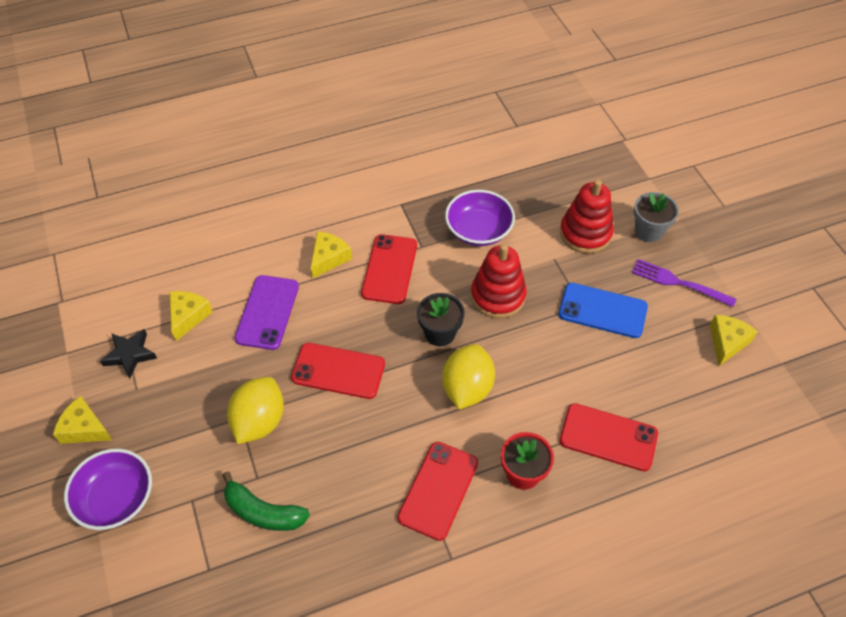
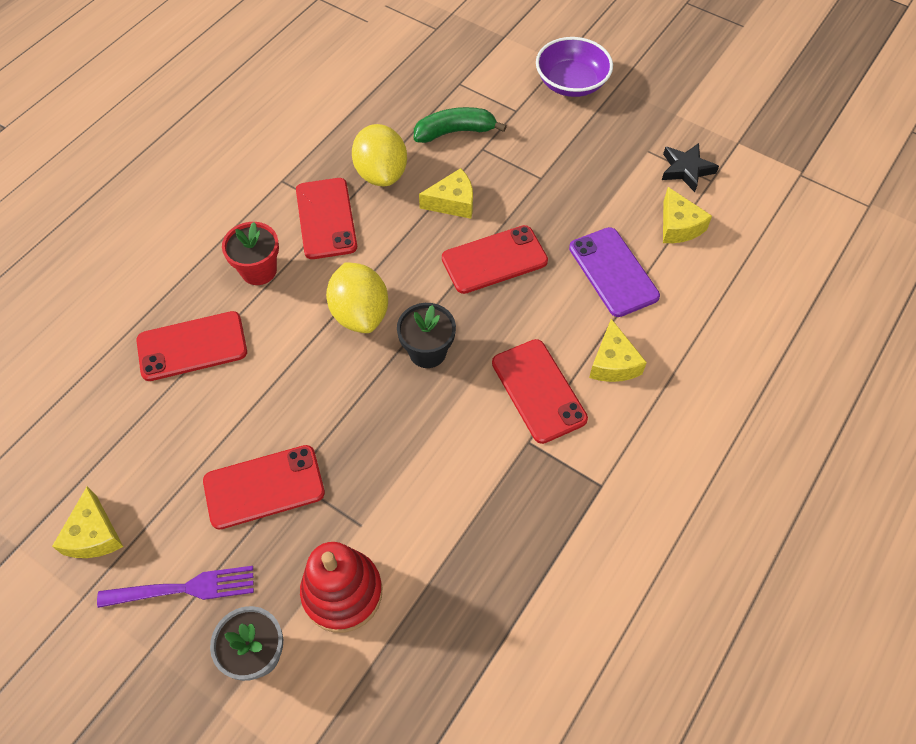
camera: 145 degrees right, 5 degrees up
yellow cheese [53,396,112,444] -> yellow cheese moved to [419,168,473,219]
yellow lemon [227,377,284,444] -> yellow lemon moved to [352,124,407,186]
purple bowl [445,190,515,246] -> none
red stacking toy [471,244,527,318] -> none
blue phone [559,283,648,338] -> red phone [203,445,325,530]

